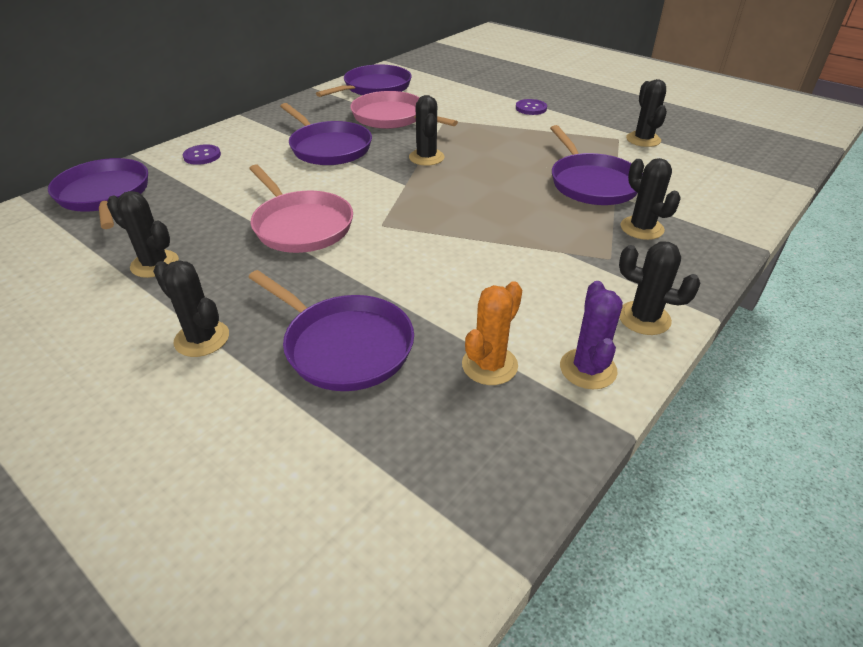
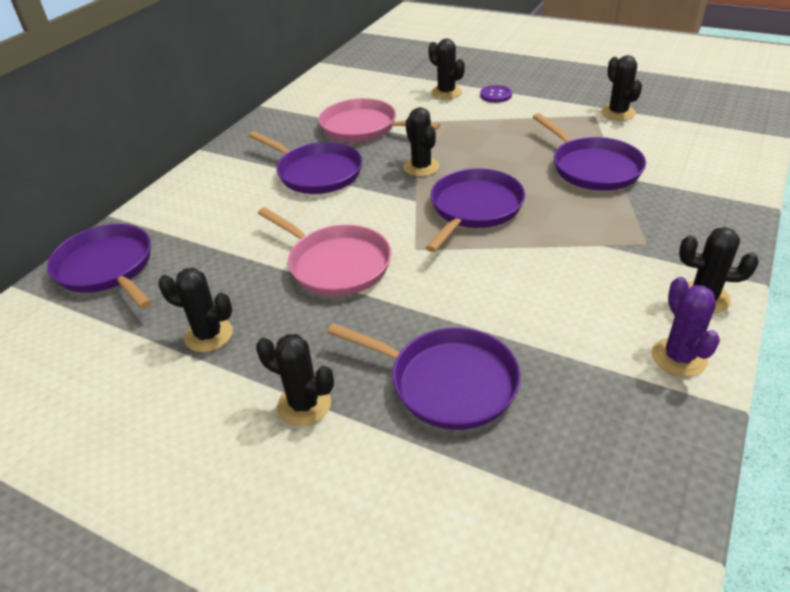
camera: 10 degrees left, 0 degrees up
purple button [183,144,221,165] -> none
purple pan [316,64,412,97] -> purple pan moved to [425,168,525,252]
orange cactus [462,281,522,385] -> none
black cactus [621,158,681,240] -> black cactus moved to [428,38,465,99]

